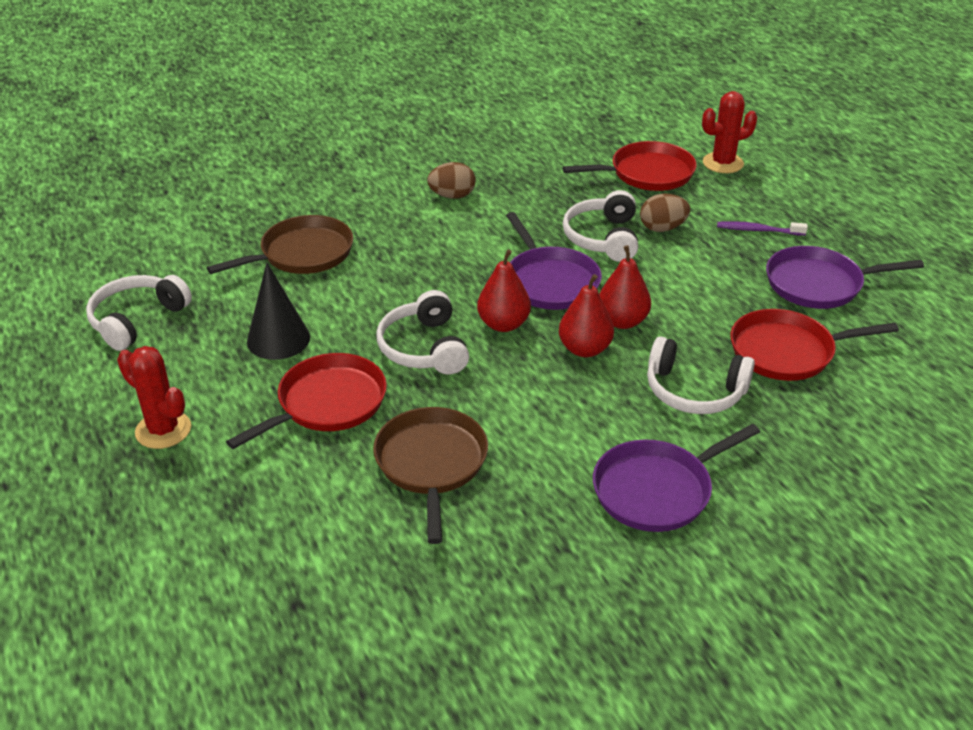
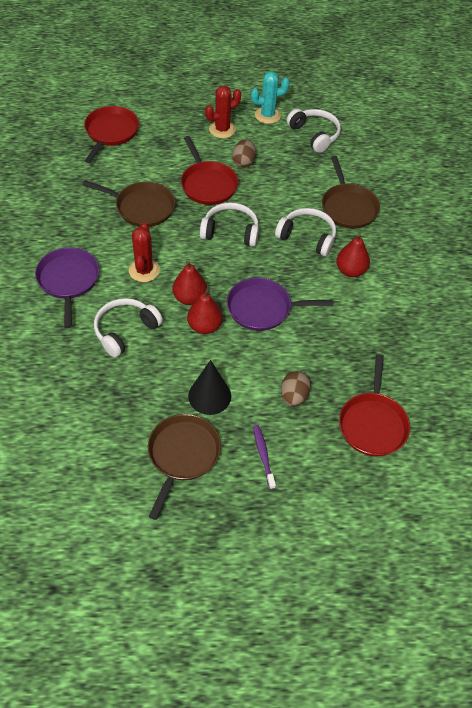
camera: 110 degrees right, 15 degrees up
black cone [247,263,310,360] -> black cone moved to [188,360,231,415]
brown egg [427,162,476,199] -> brown egg moved to [232,139,256,168]
red pear [477,249,531,332] -> red pear moved to [336,233,370,277]
white headphones [563,190,638,262] -> white headphones moved to [275,208,336,256]
red cactus [702,91,757,173] -> red cactus moved to [129,222,160,282]
purple toothbrush [717,221,808,236] -> purple toothbrush turned 45 degrees counterclockwise [253,425,276,489]
red pan [730,309,899,381] -> red pan moved to [84,106,139,163]
purple pan [766,246,924,309] -> brown pan [148,414,221,520]
none -> turquoise cactus [251,71,290,124]

